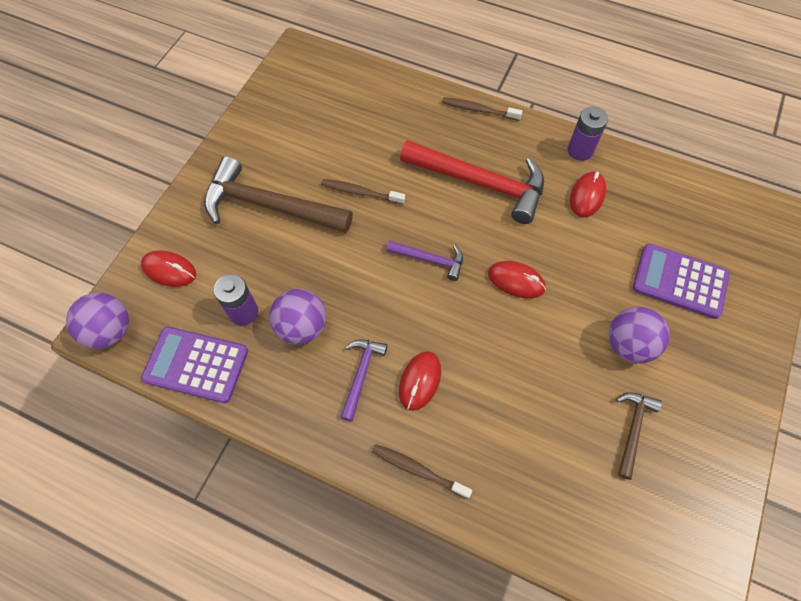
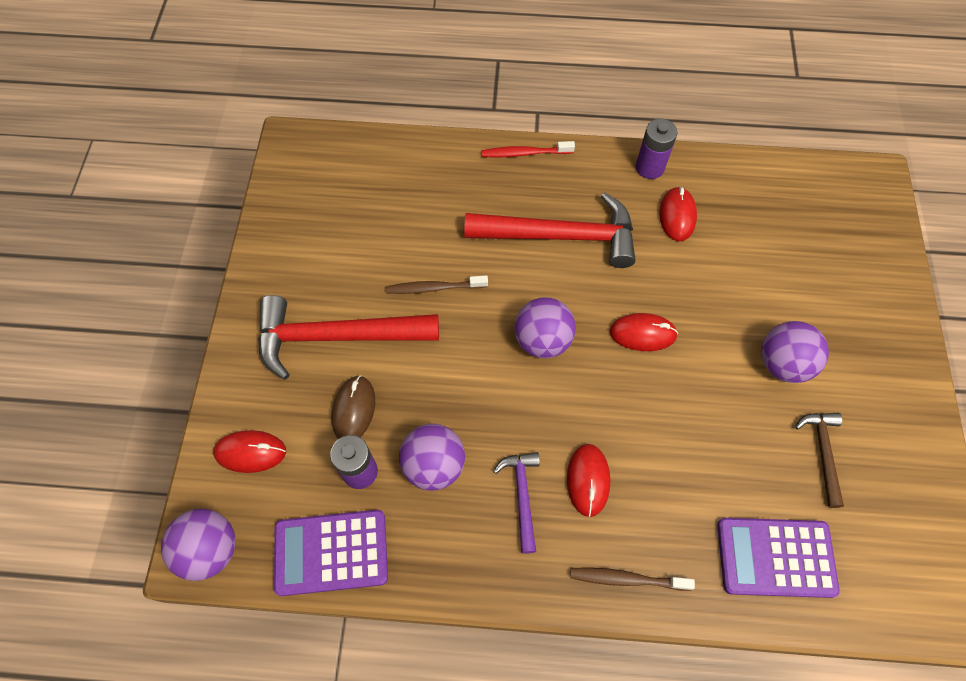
camera: 20 degrees left, 0 degrees up
brown hammer [204,156,353,233] -> red hammer [258,295,439,380]
purple hammer [386,240,463,281] -> purple ball [514,297,576,358]
brown toothbrush [442,97,522,121] -> red toothbrush [481,141,575,158]
purple calculator [633,244,730,319] -> purple calculator moved to [717,518,840,598]
none -> brown mouse [331,375,375,439]

